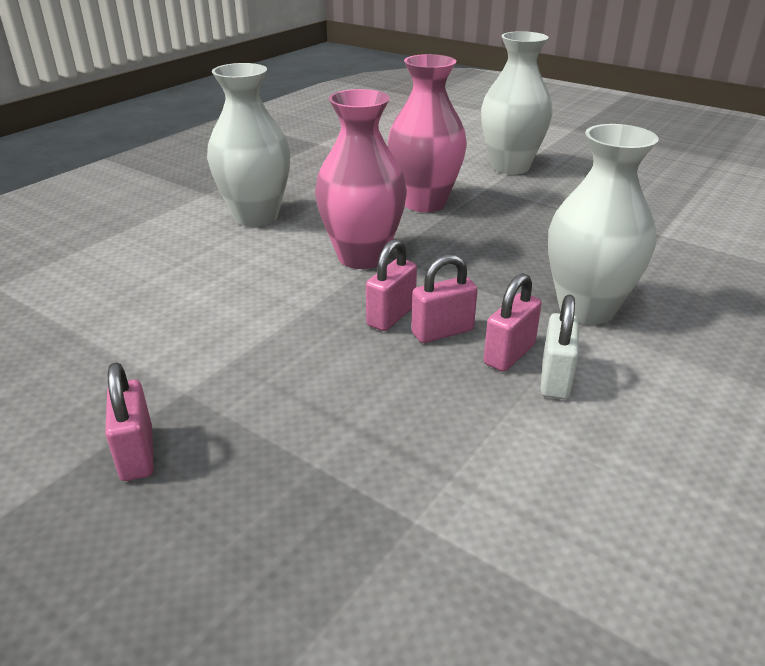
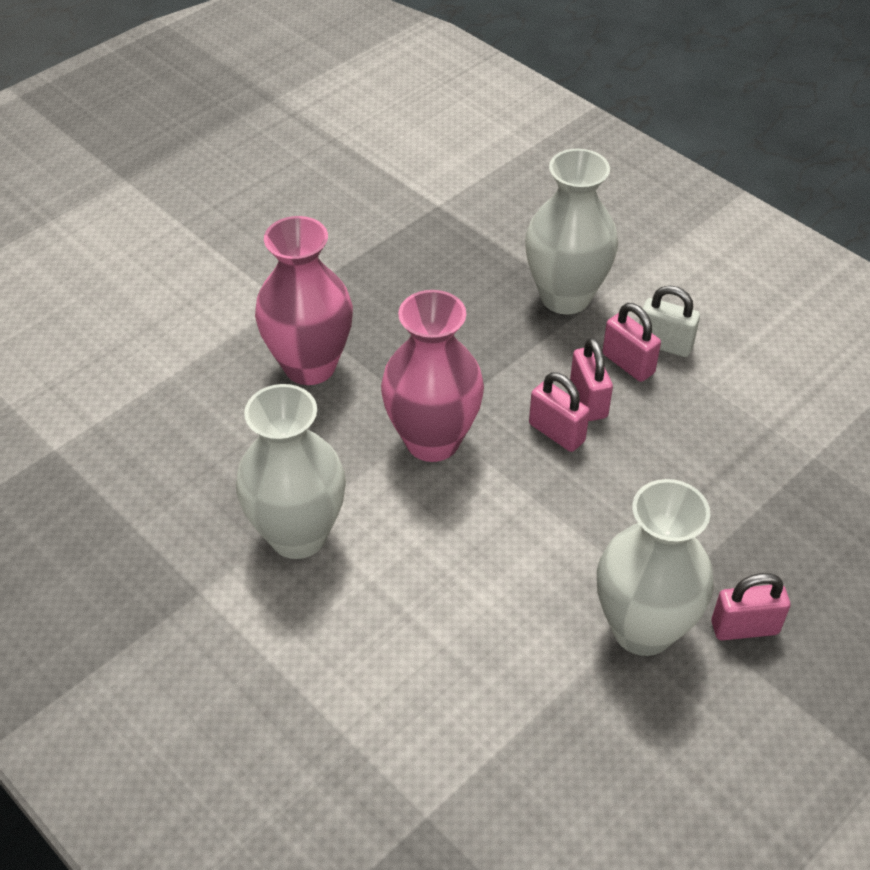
camera: 80 degrees left, 15 degrees up
white vase [481,31,553,174] -> white vase moved to [597,479,714,656]

